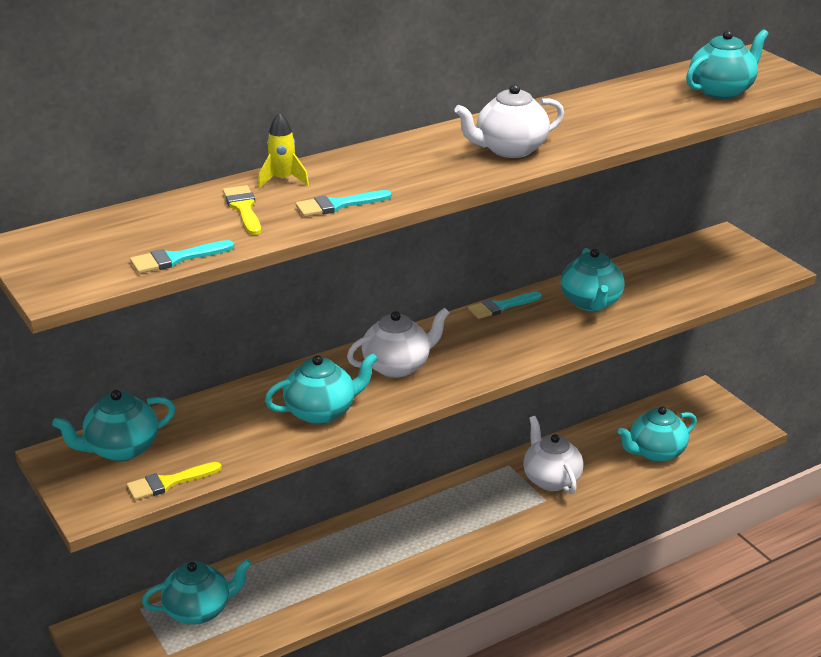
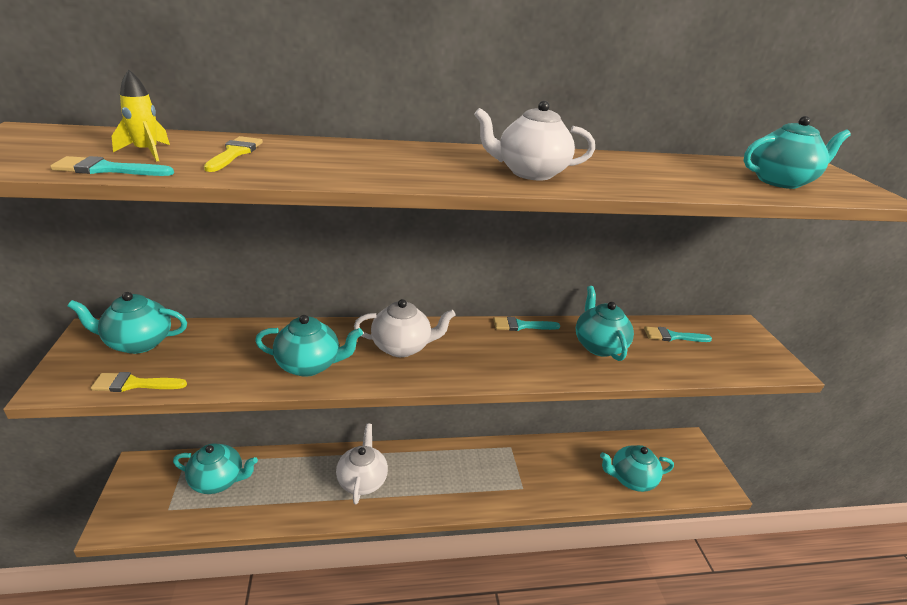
camera: 20 degrees right, 0 degrees up
yellow rocket [258,112,309,188] -> yellow rocket moved to [111,70,170,162]
turquoise brush [296,190,392,217] -> turquoise brush moved to [644,326,712,342]
white teapot [523,416,583,494] -> white teapot moved to [336,423,388,504]
turquoise teapot [561,248,625,311] -> turquoise teapot turned 150 degrees clockwise [576,286,634,361]

